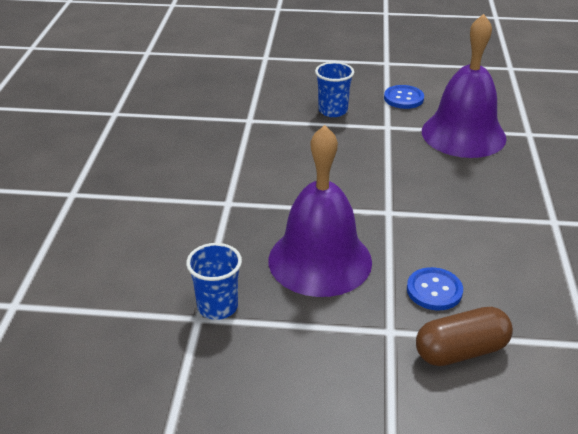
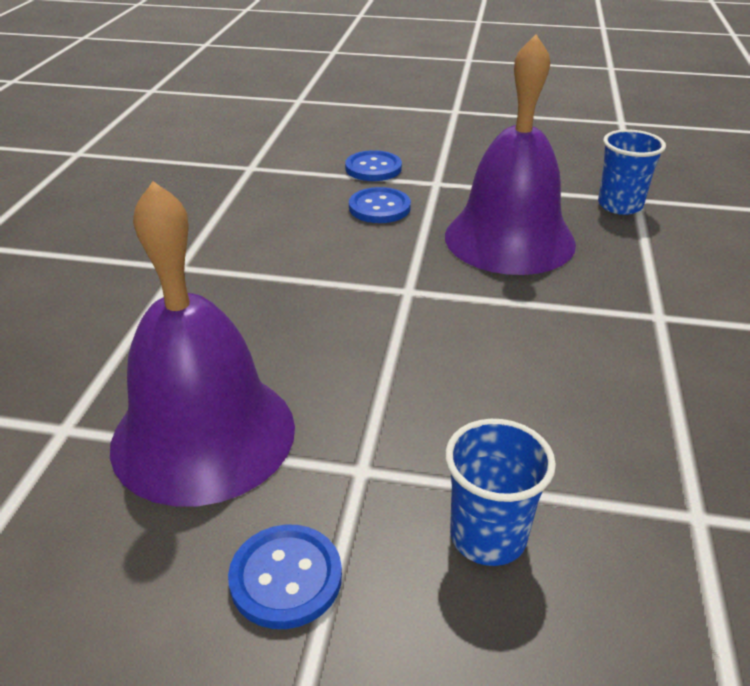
camera: 175 degrees left, 0 degrees up
brown capsule [416,307,513,366] -> blue button [345,150,402,181]

